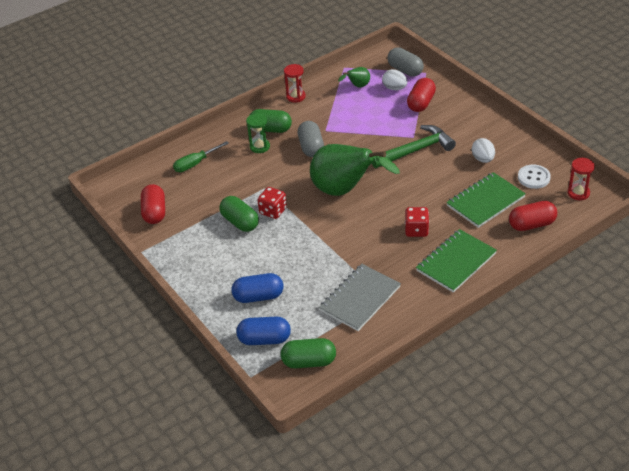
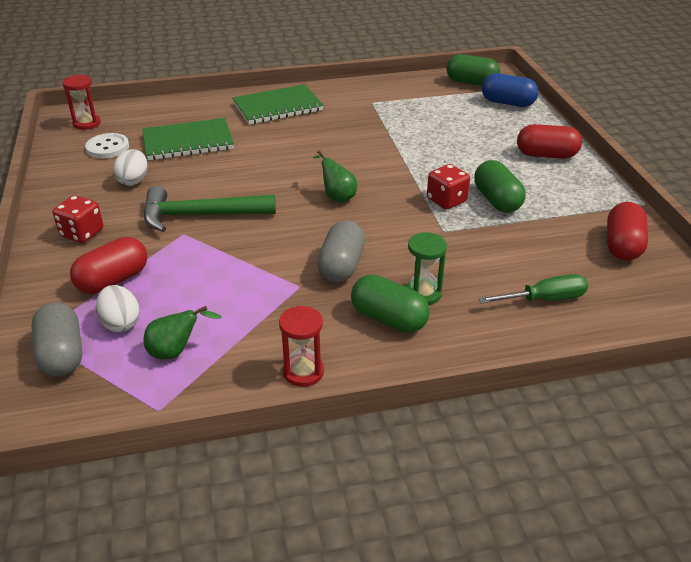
camera: 160 degrees left, 5 degrees down
blue capsule [231,273,283,303] -> none
green pear [310,144,400,196] -> green pear [313,150,357,203], size x0.44
grey notebook [319,264,401,331] -> none
red dice [405,207,429,237] -> red dice moved to [53,195,103,243]
red capsule [509,201,557,231] -> red capsule moved to [517,124,582,159]

